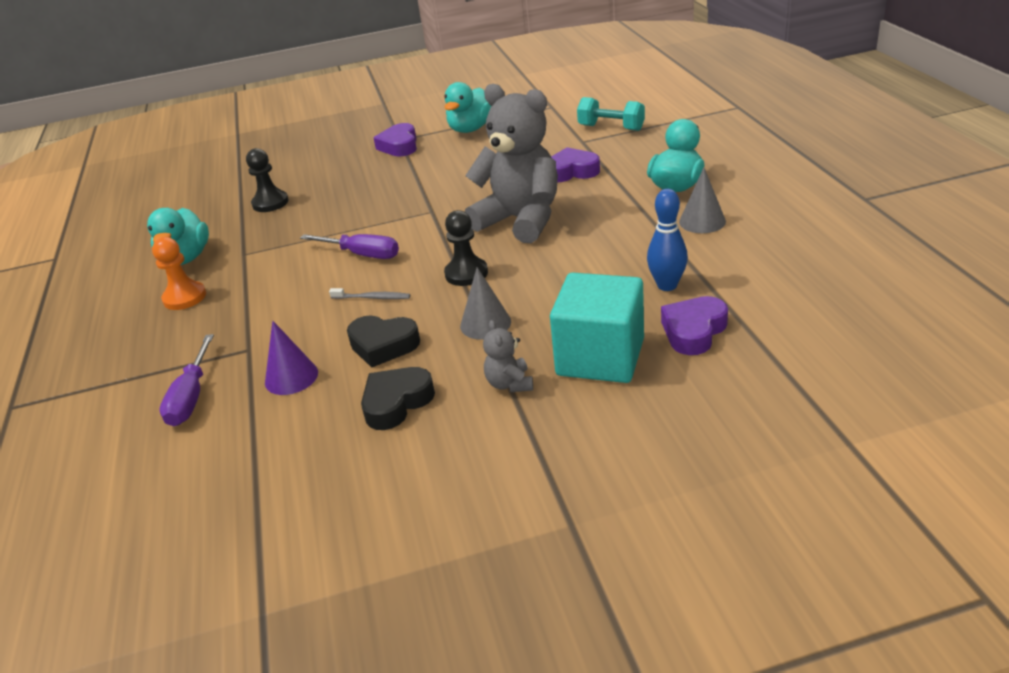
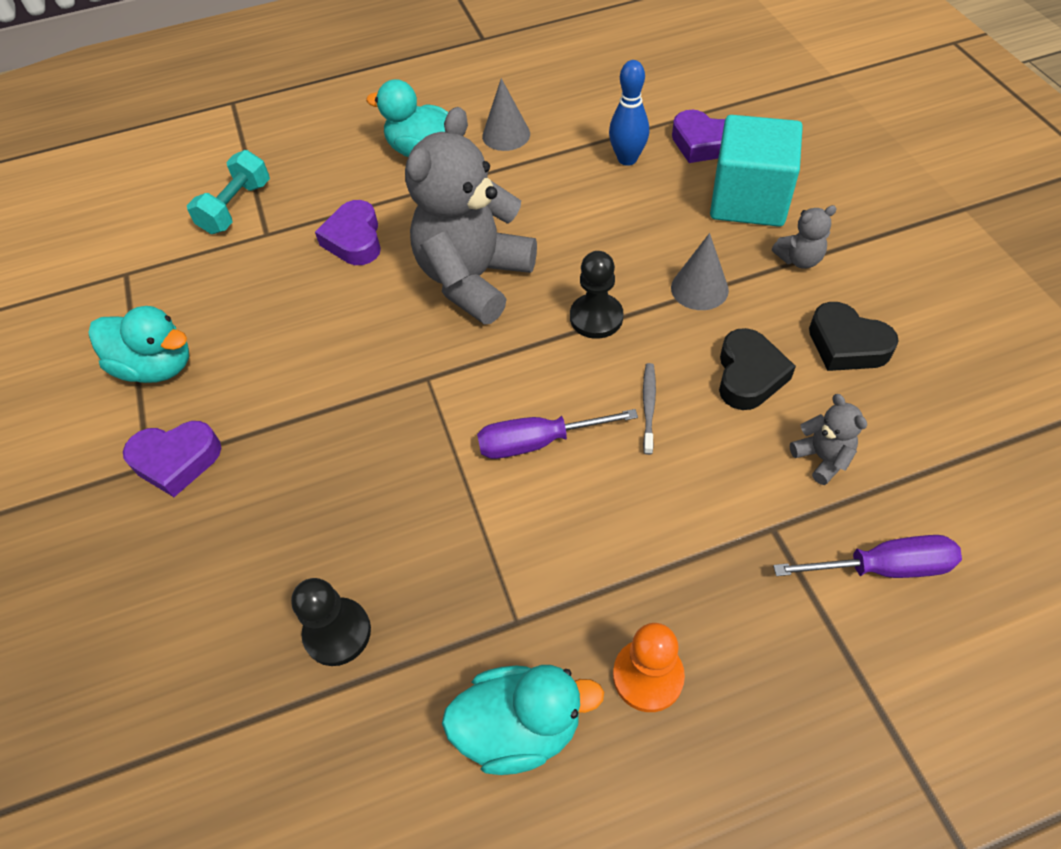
camera: 95 degrees left, 20 degrees up
purple cone [265,321,318,395] -> grey teddy bear [790,394,867,485]
purple screwdriver [300,234,399,259] -> purple screwdriver turned 120 degrees counterclockwise [477,409,638,459]

